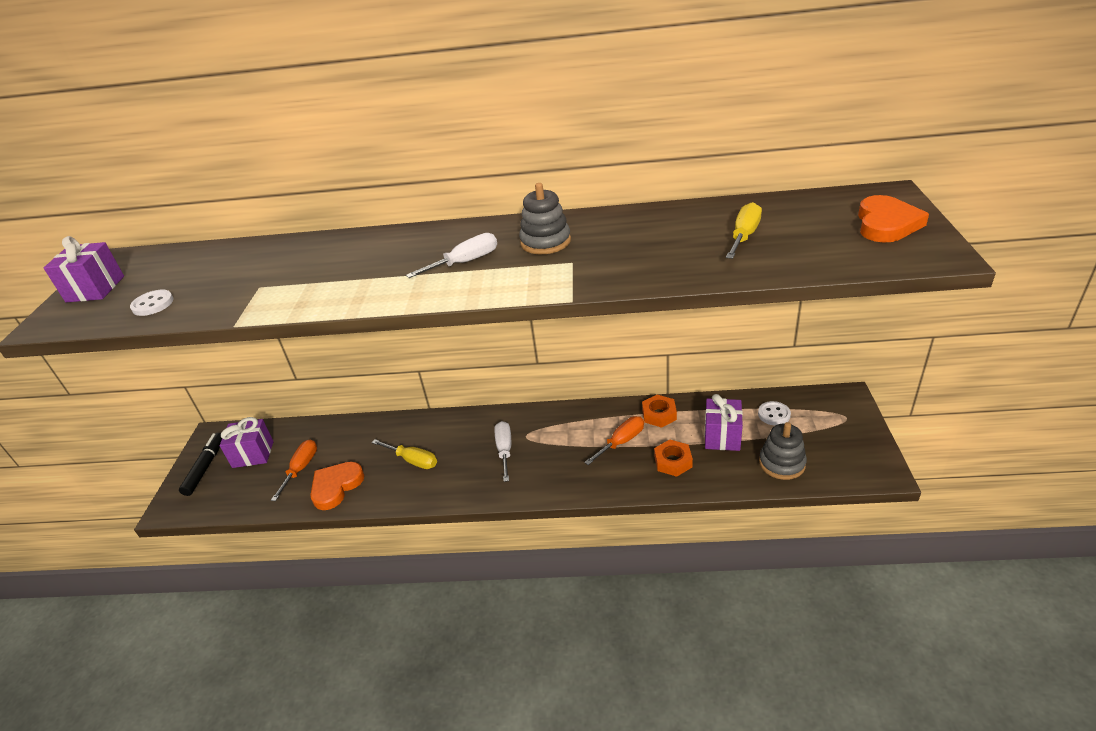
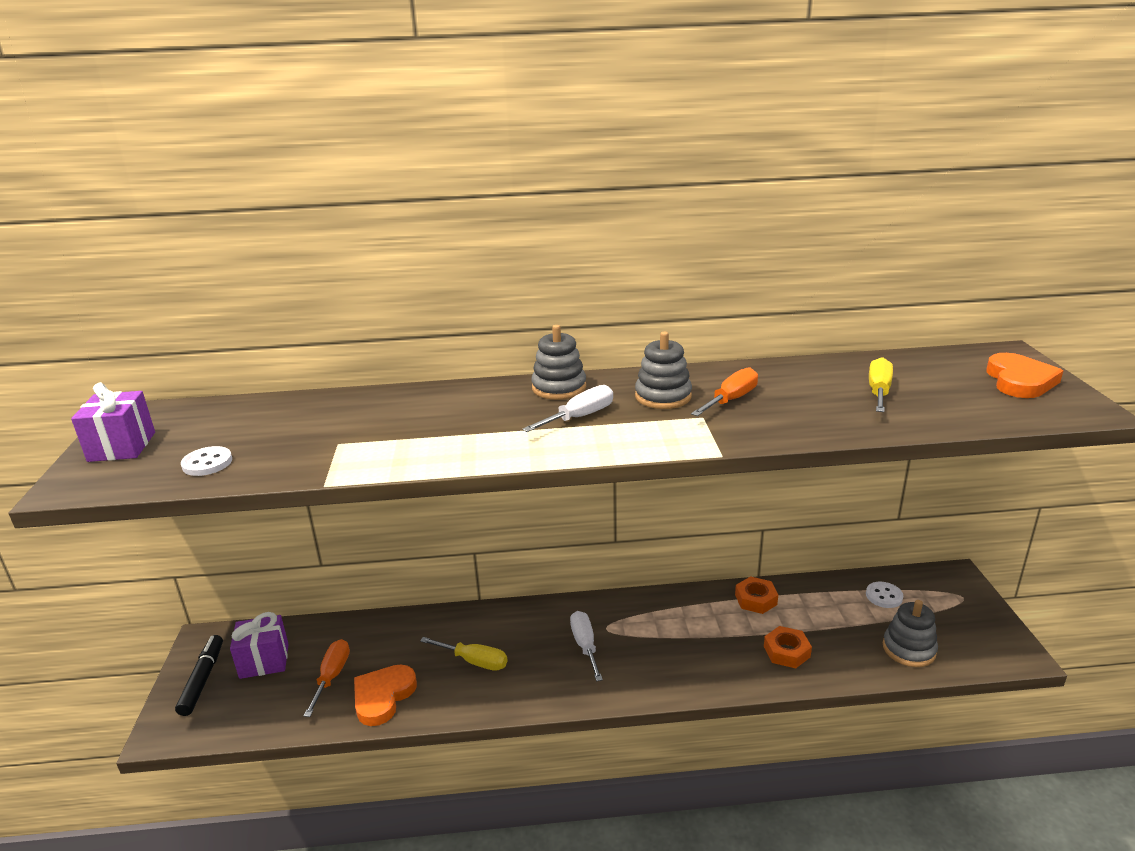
camera: 10 degrees left, 10 degrees down
orange screwdriver [584,416,644,465] -> orange screwdriver moved to [691,367,758,416]
purple gift [705,394,743,451] -> none
none -> grey stacking toy [531,325,586,400]

